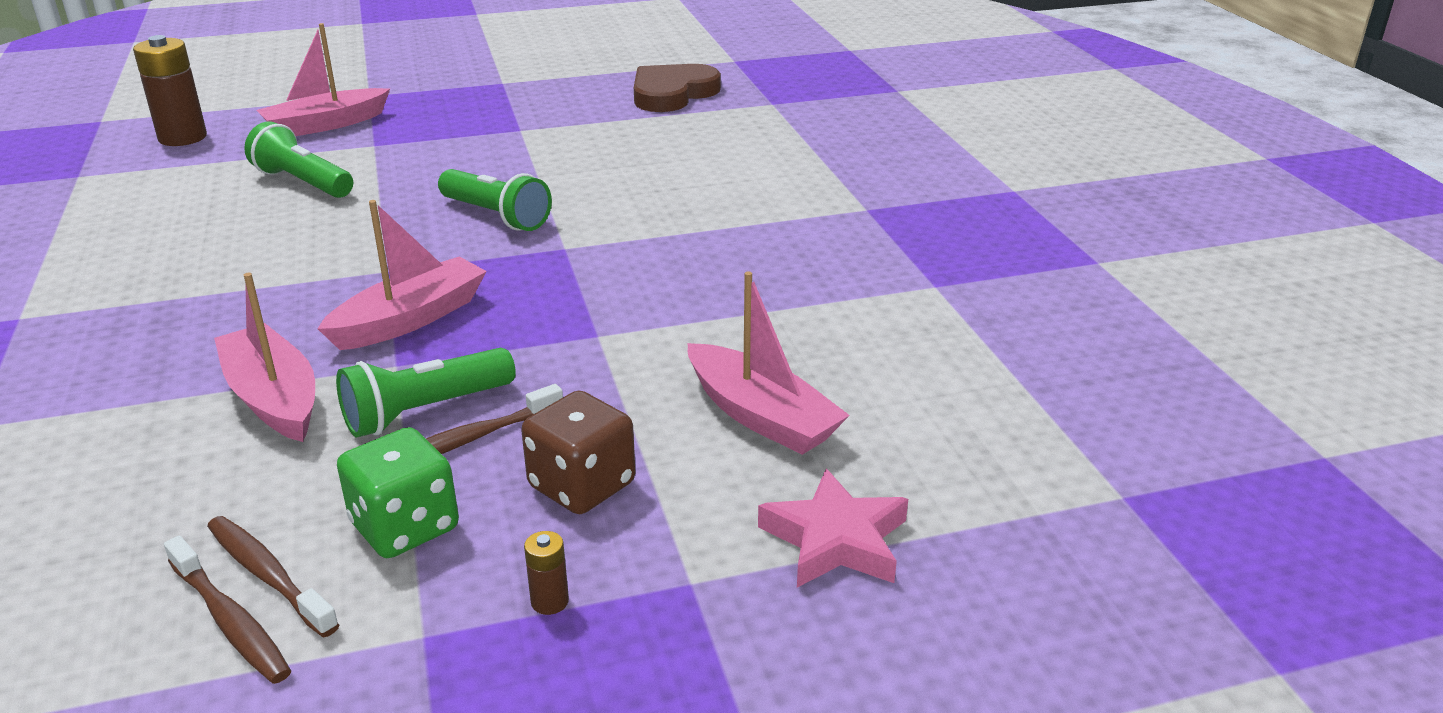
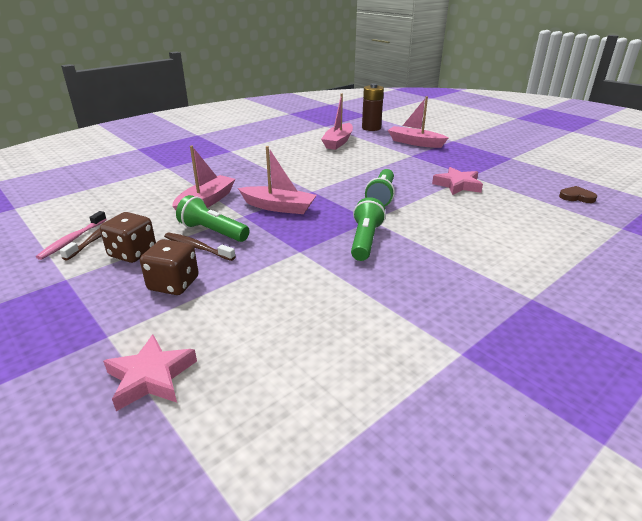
camera: 65 degrees right, 0 degrees up
brown toothbrush [164,536,291,684] -> pink toothbrush [36,211,107,260]
green flashlight [244,121,353,198] -> green flashlight moved to [351,197,386,261]
green dice [337,427,459,558] -> brown dice [100,212,156,263]
brown battery [524,531,569,615] -> none
brown heart [634,64,721,112] -> brown heart [559,186,597,203], size x0.52
pink boat [687,271,850,455] -> pink boat moved to [321,93,353,150]
none -> pink star [432,167,483,195]

